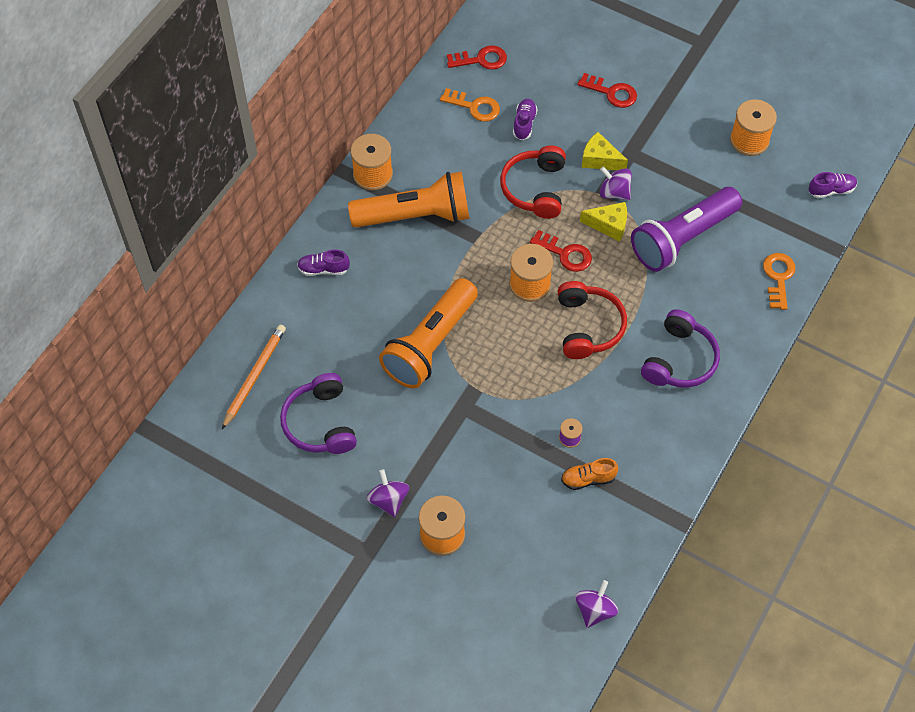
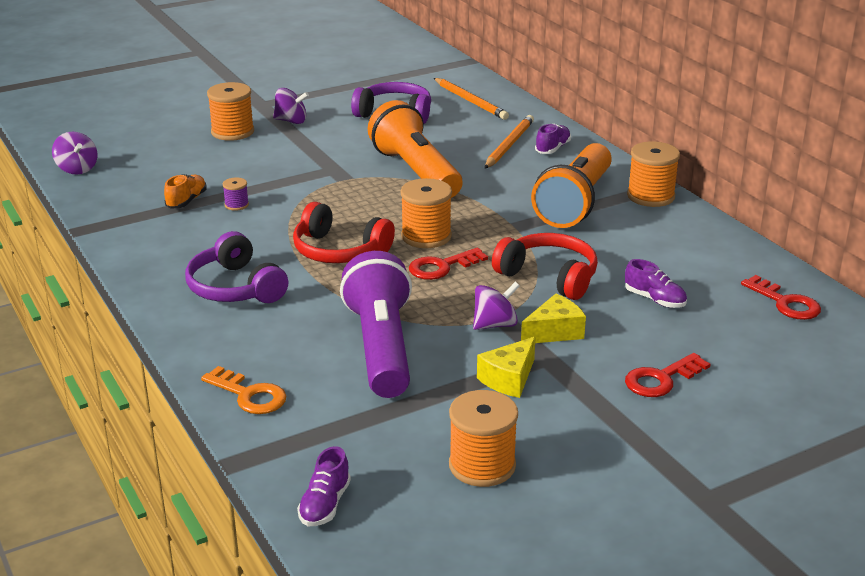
camera: 120 degrees right, 30 degrees down
orange key [440,88,500,122] -> none
red key [447,45,507,70] -> red key turned 60 degrees counterclockwise [741,275,821,320]
yellow cheese [580,202,627,242] -> yellow cheese moved to [477,337,536,398]
none -> orange pencil [484,115,534,169]

